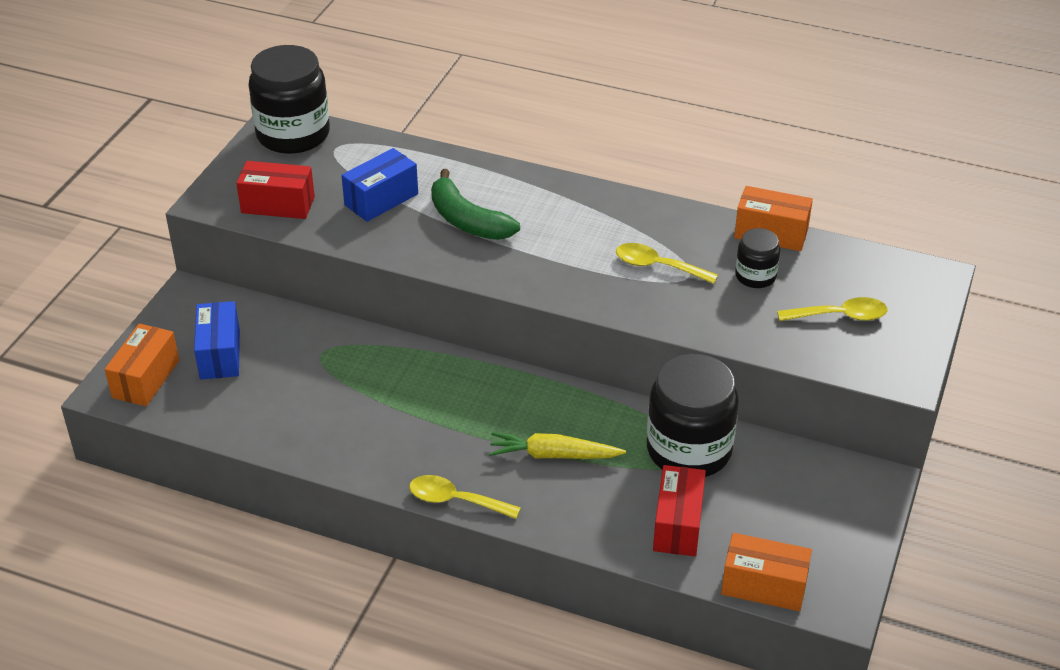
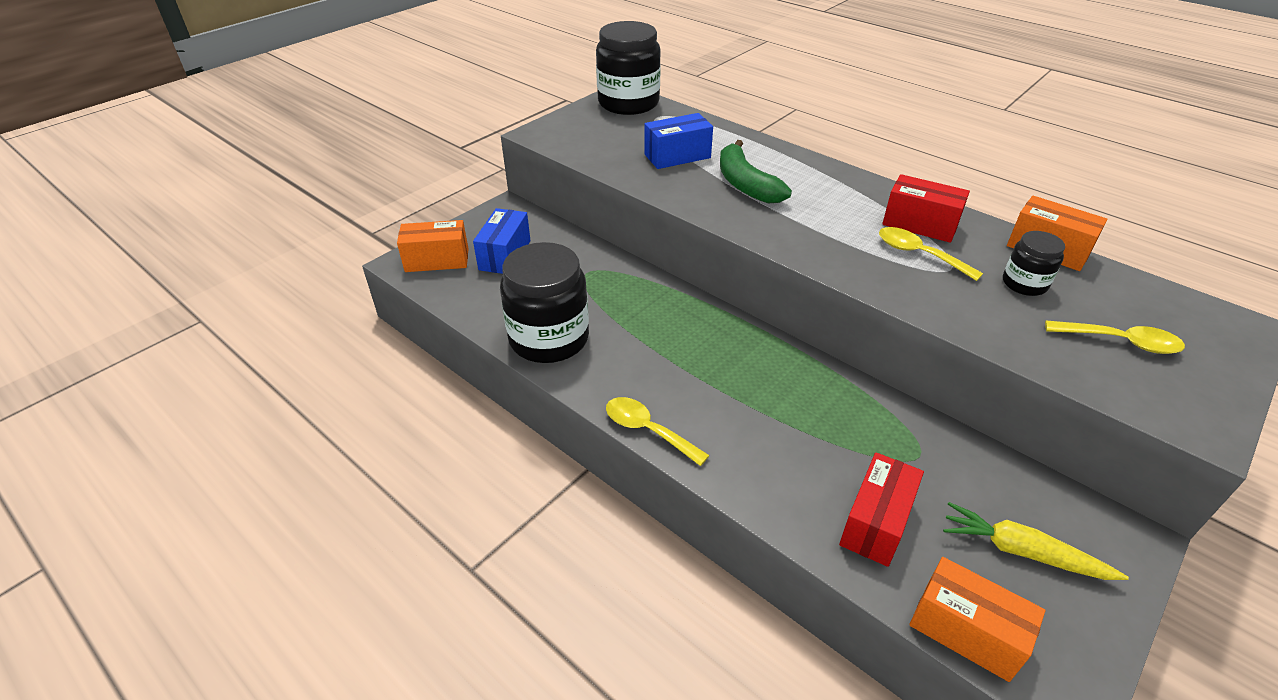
camera: 20 degrees right, 0 degrees up
orange box [105,324,179,406] -> orange box turned 45 degrees clockwise [397,220,469,272]
red box [236,161,315,219] -> red box moved to [882,174,970,243]
yellow carrot [489,432,626,459] -> yellow carrot moved to [943,502,1129,580]
black jar [647,354,739,477] -> black jar moved to [500,242,589,363]

